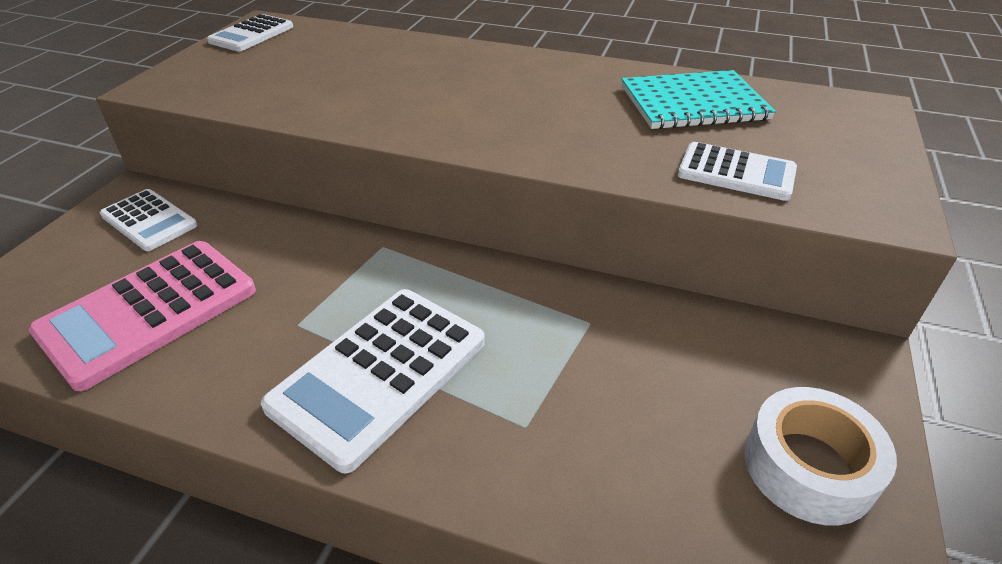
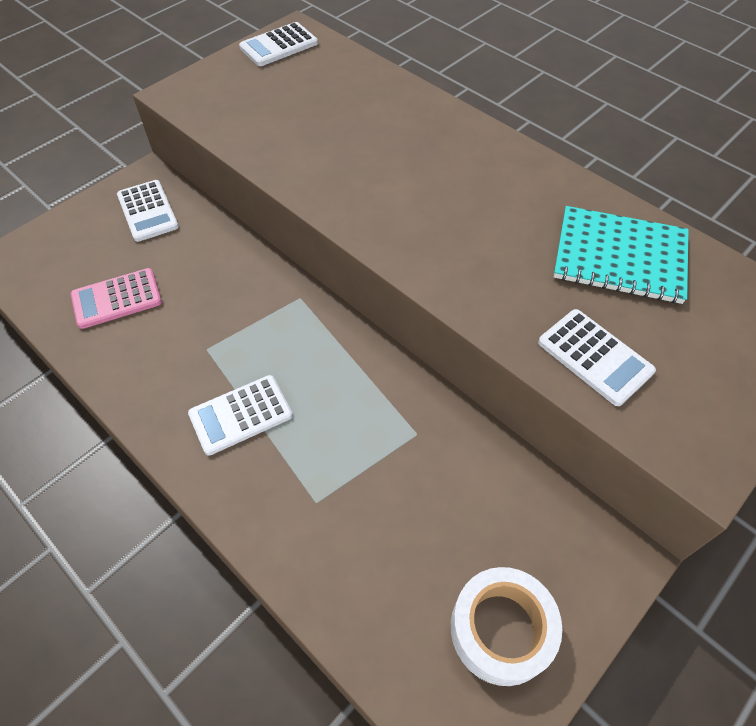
camera: 25 degrees right, 15 degrees up
pink calculator [28,241,256,391] -> pink calculator [71,268,162,329], size x0.59
white calculator [261,289,485,473] -> white calculator [188,375,293,456], size x0.59

